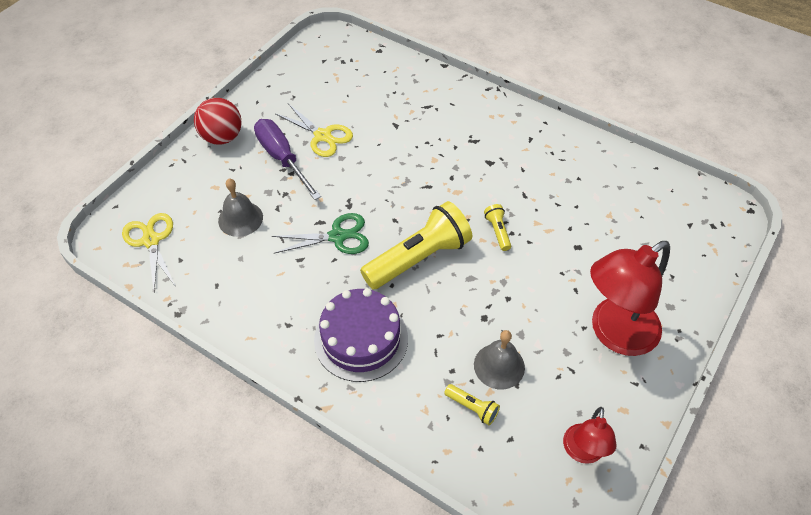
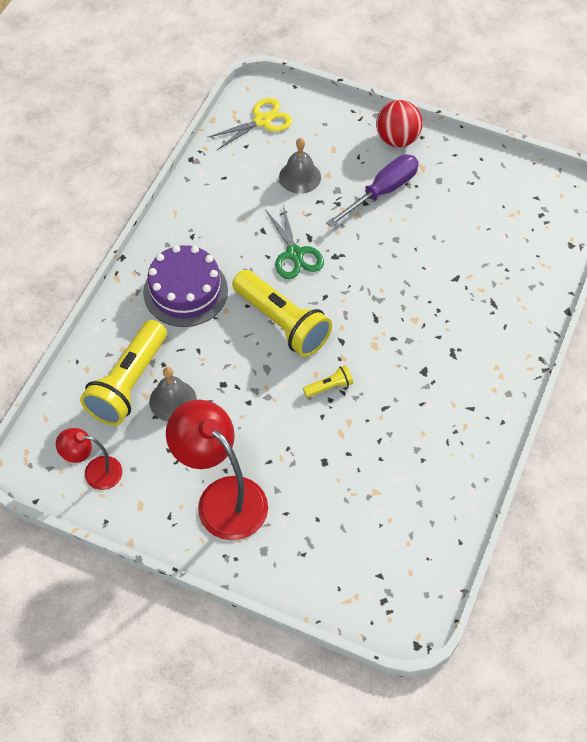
camera: 80 degrees right, 5 degrees up
yellow scissors [275,104,353,157] -> none
yellow flashlight [444,384,500,425] -> yellow flashlight [80,320,167,426], size x2.32

